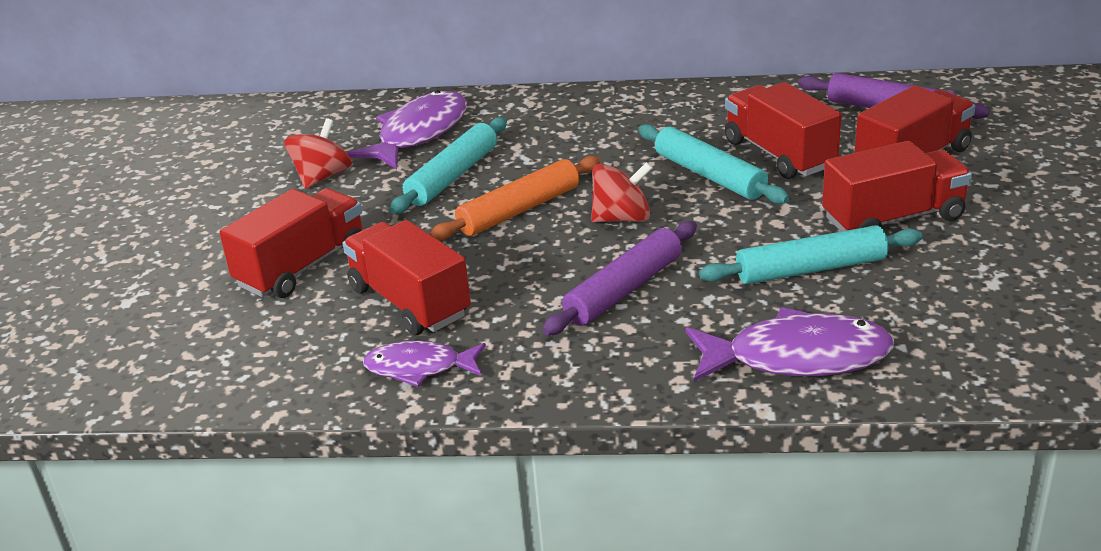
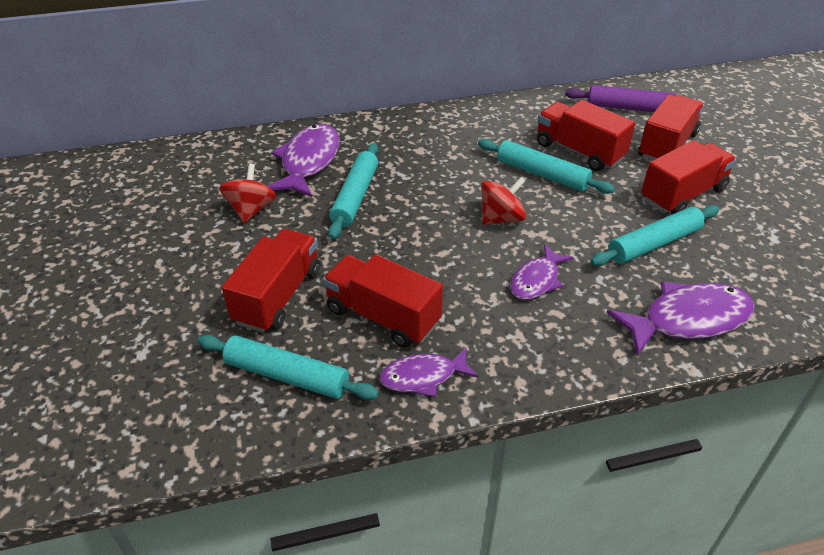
camera: 20 degrees left, 10 degrees up
orange rolling pin [429,156,601,241] -> none
purple rolling pin [542,221,697,336] -> purple fish [510,244,574,300]
none -> turquoise rolling pin [198,335,379,400]

